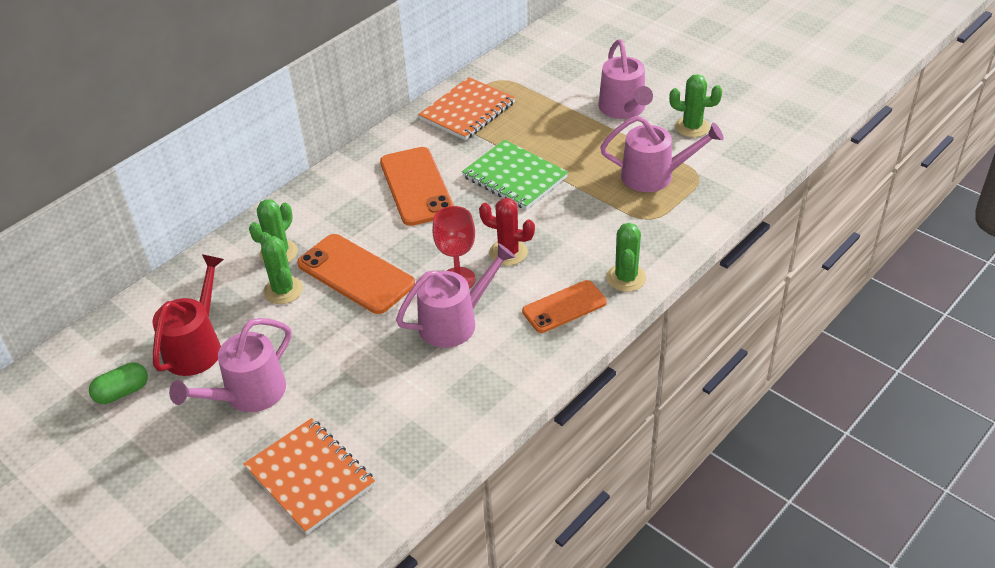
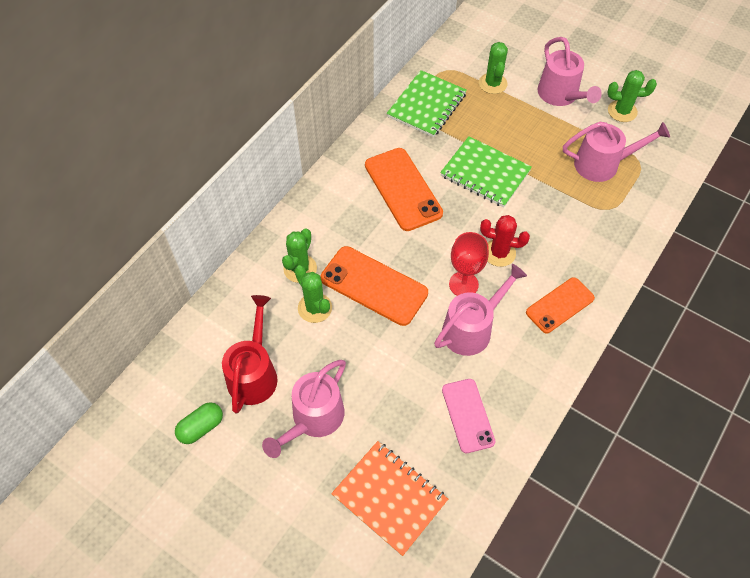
camera: 10 degrees left, 15 degrees up
orange notebook [418,77,515,140] -> green notebook [387,70,467,137]
green cactus [606,223,646,292] -> green cactus moved to [479,42,508,94]
none -> pink phone [442,379,495,453]

